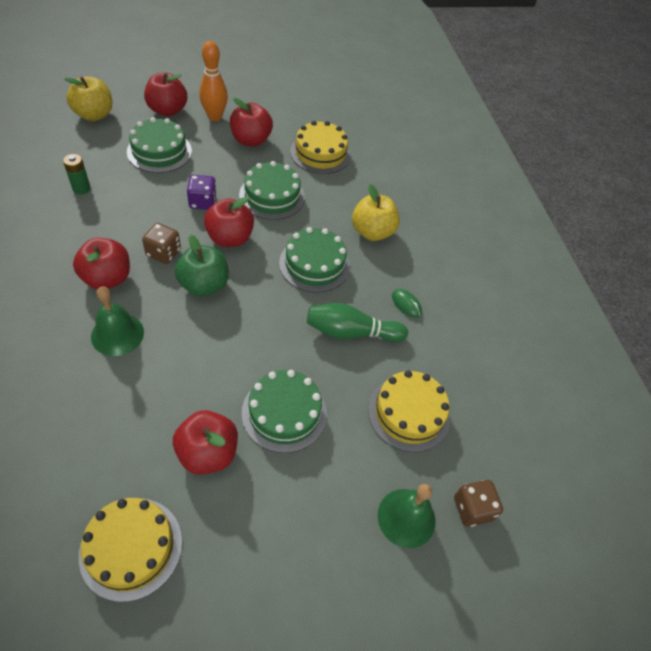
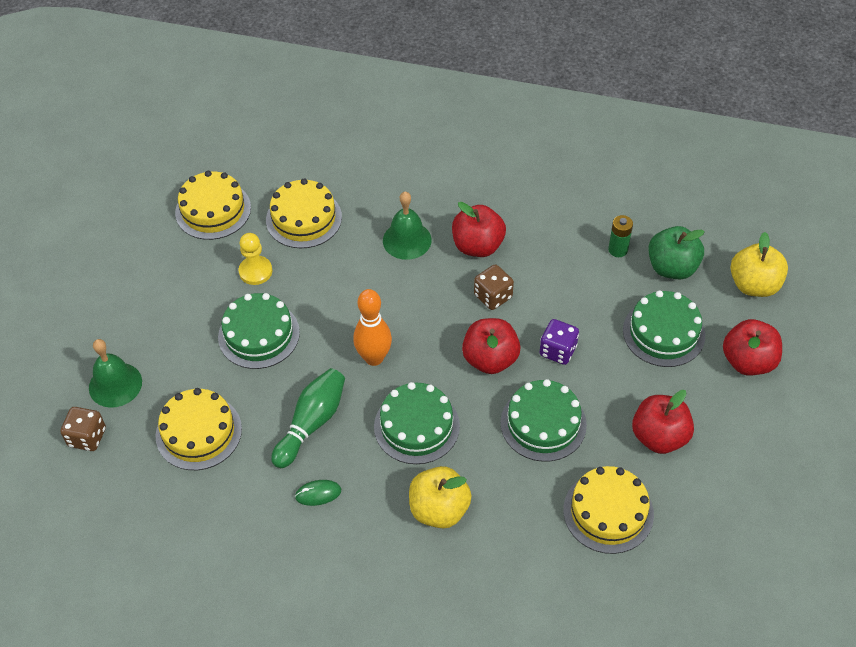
camera: 125 degrees right, 0 degrees up
red apple [173,410,238,474] -> yellow pawn [239,233,272,285]
green apple [175,235,229,296] -> green apple moved to [648,226,705,279]
orange bowling pin [199,41,228,121] -> orange bowling pin moved to [353,289,392,366]
none -> yellow cake [266,178,342,248]

